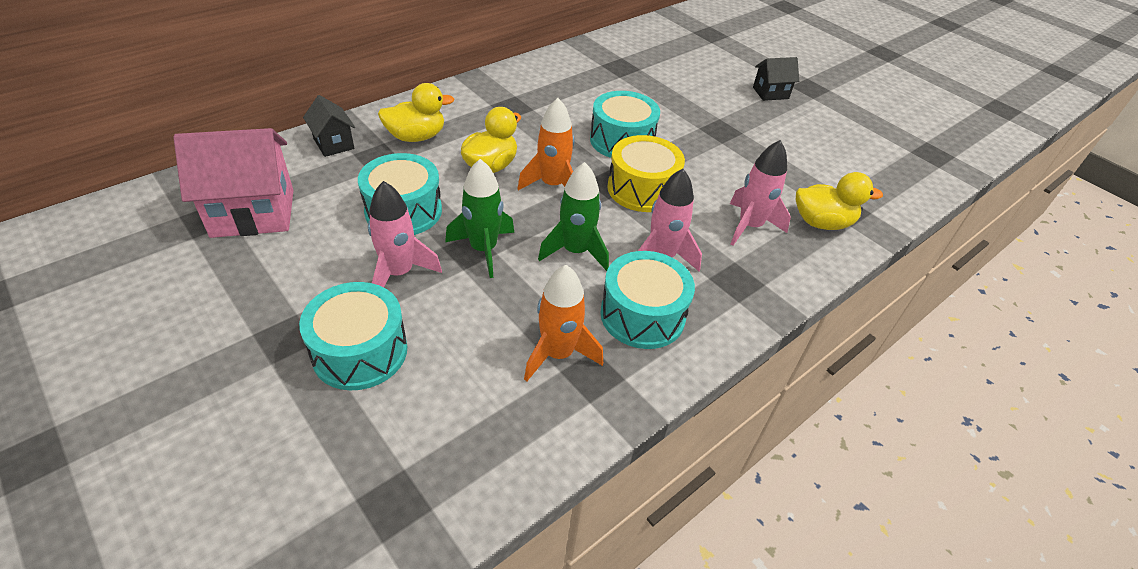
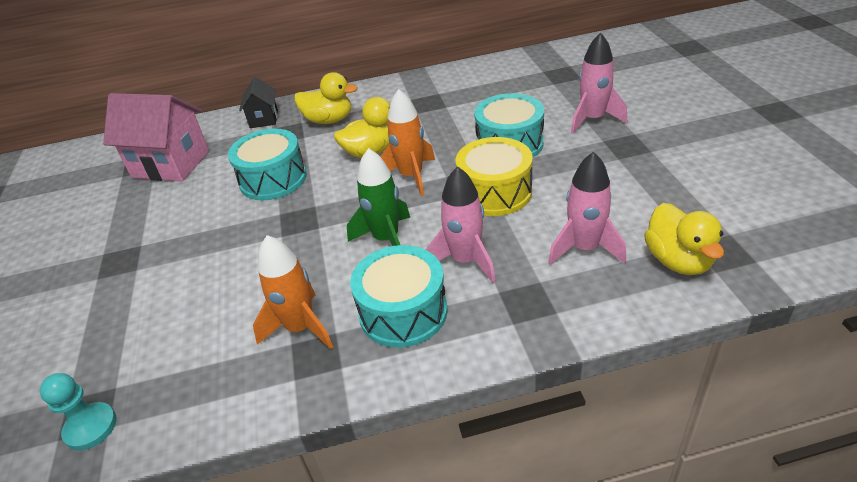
camera: 35 degrees right, 5 degrees down
turquoise drum [299,282,407,390] -> none
pink rocket [368,181,442,287] -> pink rocket moved to [571,32,627,134]
green rocket [445,159,514,278] -> none
black house [753,57,799,101] -> none
yellow duck [796,172,883,230] -> yellow duck turned 45 degrees clockwise [644,203,724,275]
none -> turquoise pawn [40,373,117,450]

